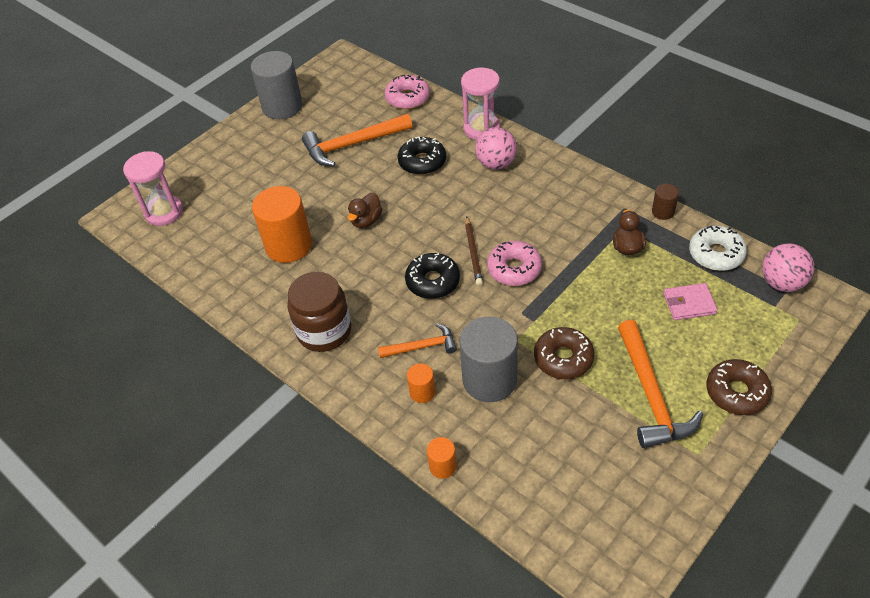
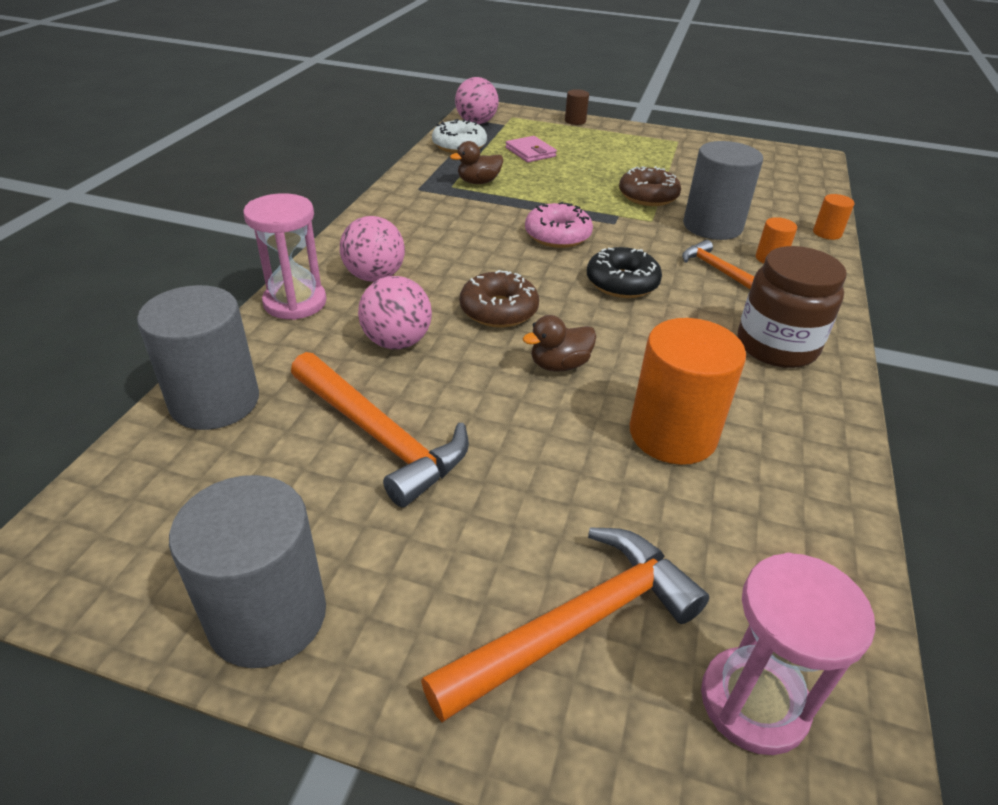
camera: 120 degrees left, 10 degrees down
brown duck [348,192,382,228] -> brown duck turned 150 degrees clockwise [523,315,596,372]
pink donut [385,75,430,109] -> grey cylinder [137,285,259,430]
black donut [398,137,446,175] -> pink ball [358,276,432,349]
brown pencil [465,217,483,286] -> none
orange hammer [618,320,703,448] -> orange hammer moved to [421,527,709,722]
brown cylinder [652,184,679,220] -> brown cylinder moved to [565,89,589,125]
brown donut [706,359,772,415] -> brown donut moved to [460,270,539,328]

